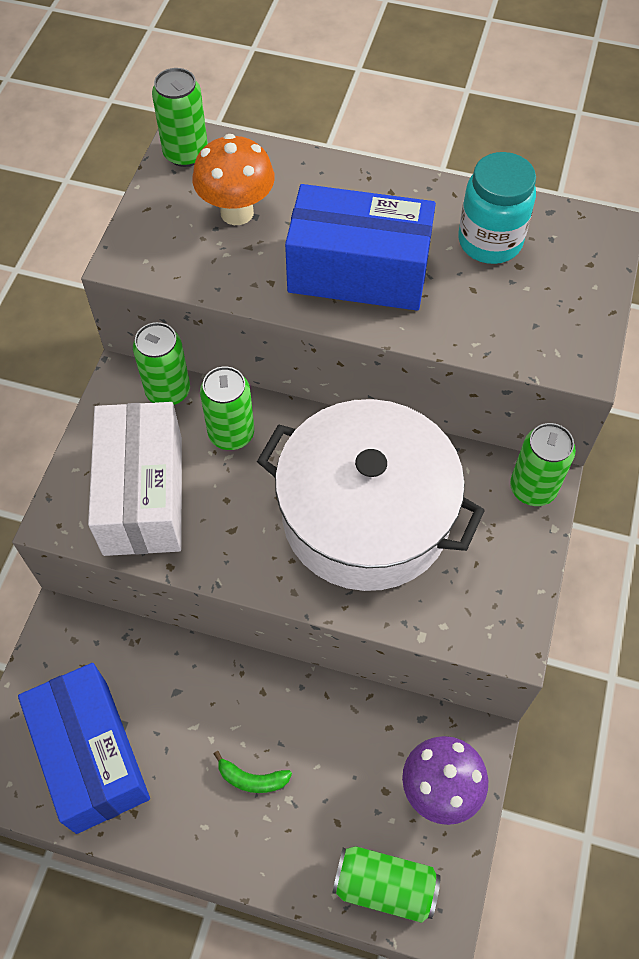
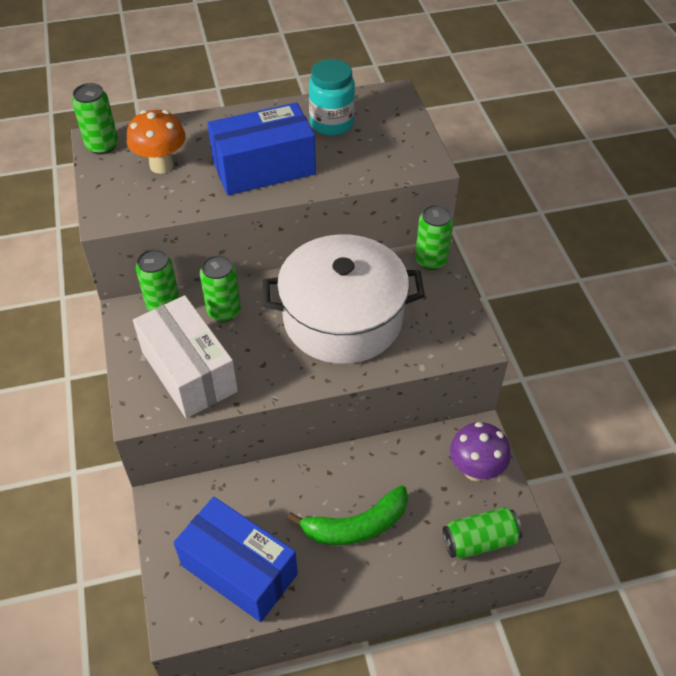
camera: 30 degrees left, 10 degrees down
green banana [214,751,292,793] -> green banana [287,485,408,545], size x2.04

